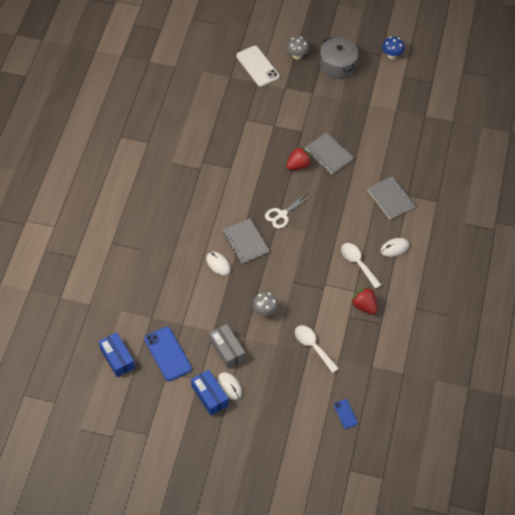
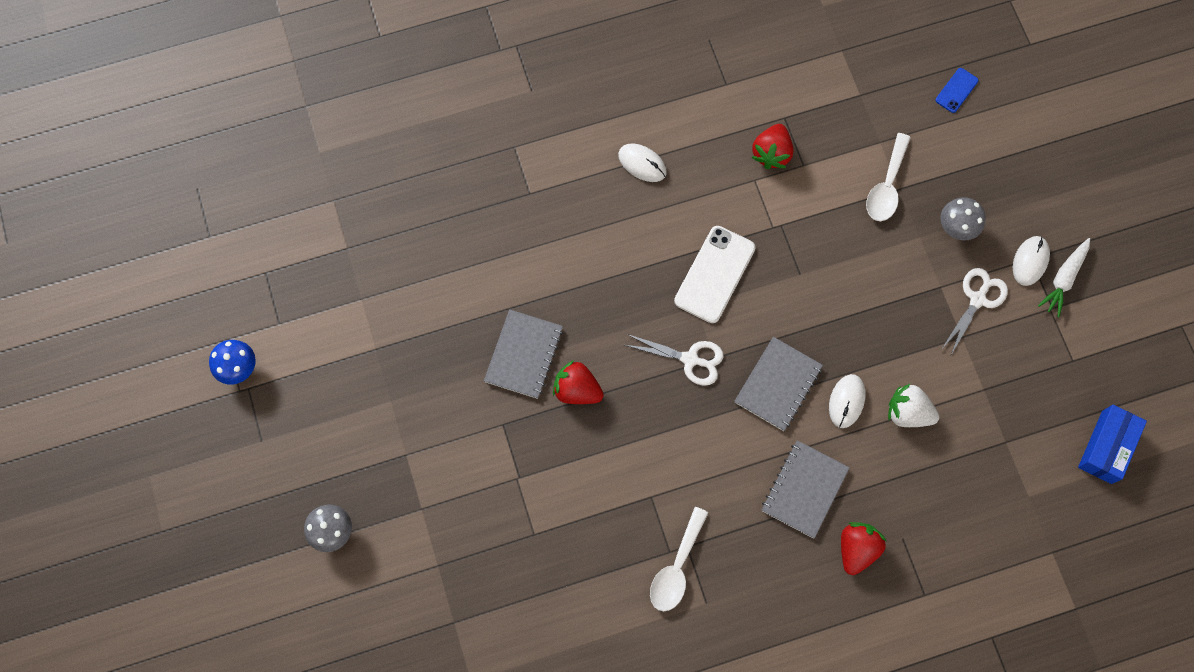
camera: 120 degrees left, 15 degrees up
blue phone [144,327,192,381] -> none
blue box [191,370,229,415] -> white carrot [1038,238,1090,317]
grey box [209,324,245,369] -> white scissors [942,268,1008,355]
white phone [236,46,279,87] -> white phone moved to [674,226,755,323]
grey mushroom [253,292,278,316] -> grey mushroom moved to [941,197,986,240]
grey pot [320,37,358,79] -> none
white spoon [341,243,381,289] -> white spoon moved to [650,507,708,611]
grey notebook [367,176,415,219] -> grey notebook moved to [762,440,849,538]
none -> red strawberry [841,522,887,575]
none -> white strawberry [888,384,939,427]

